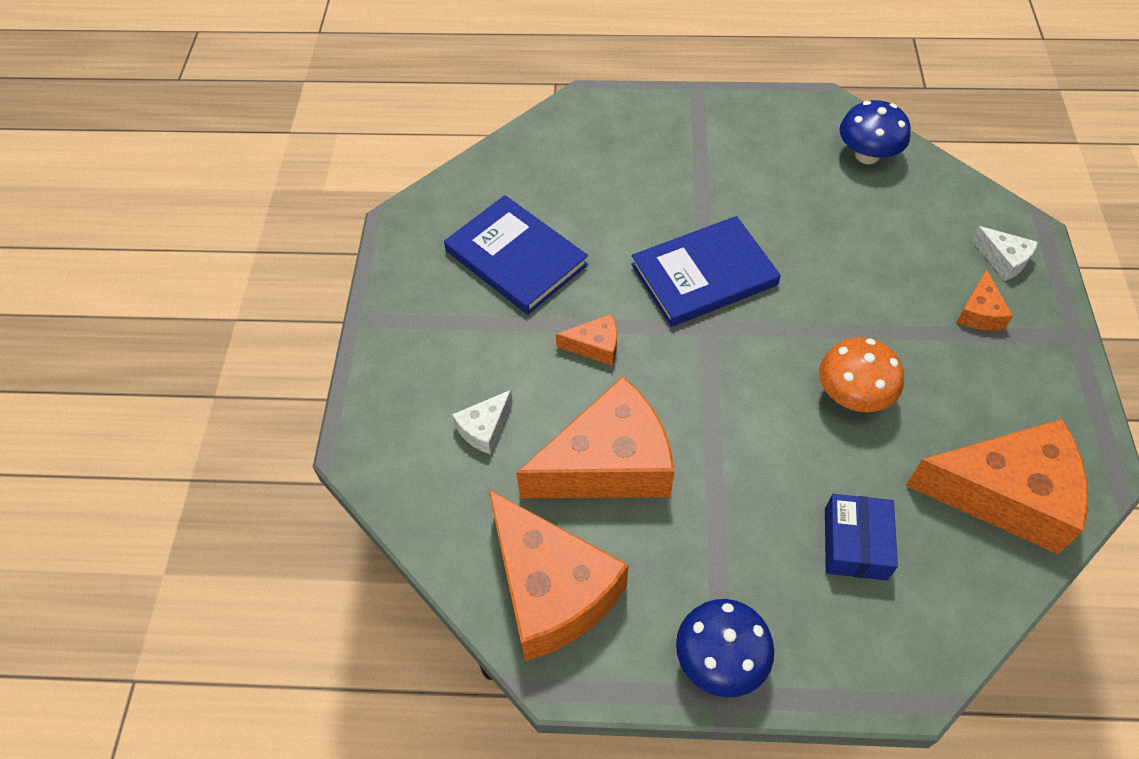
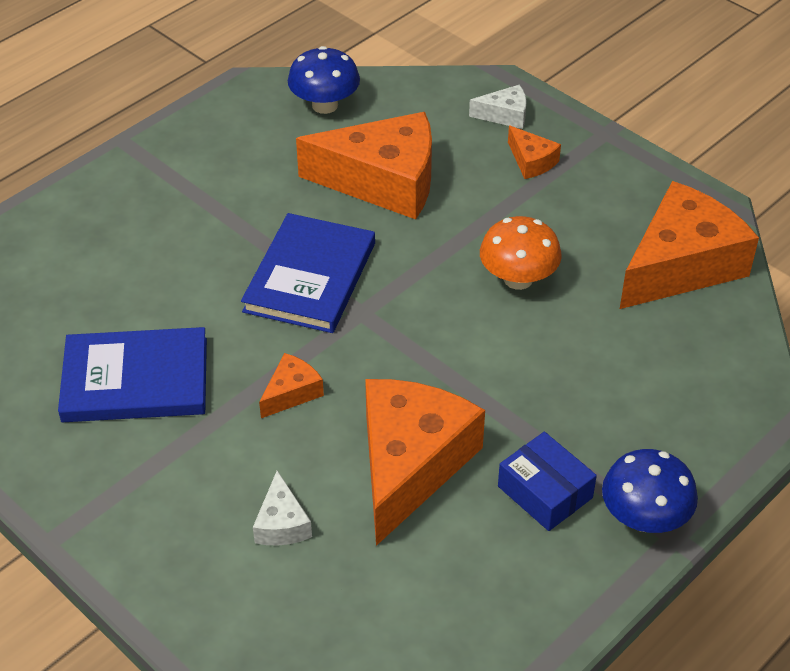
camera: 50 degrees left, 10 degrees down
orange cheese [488,489,629,661] -> orange cheese moved to [296,112,432,220]
blue box [825,494,898,580] -> blue box moved to [498,432,597,531]

